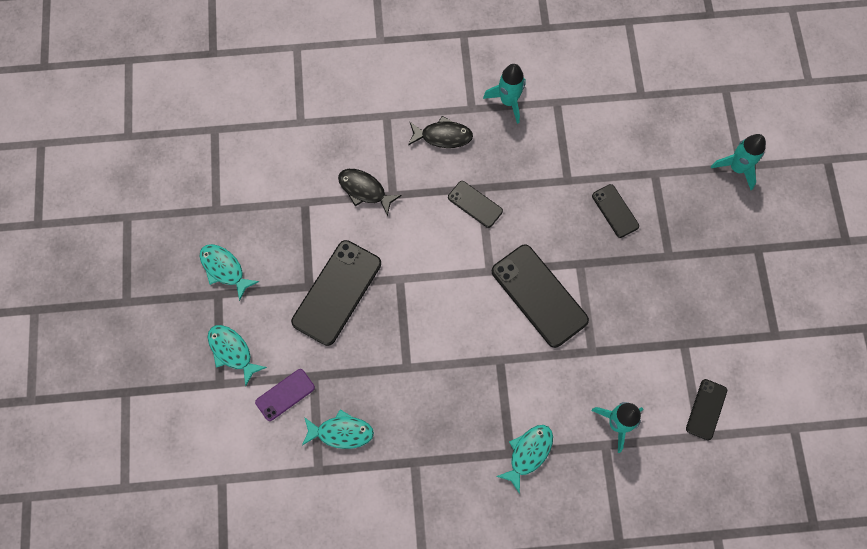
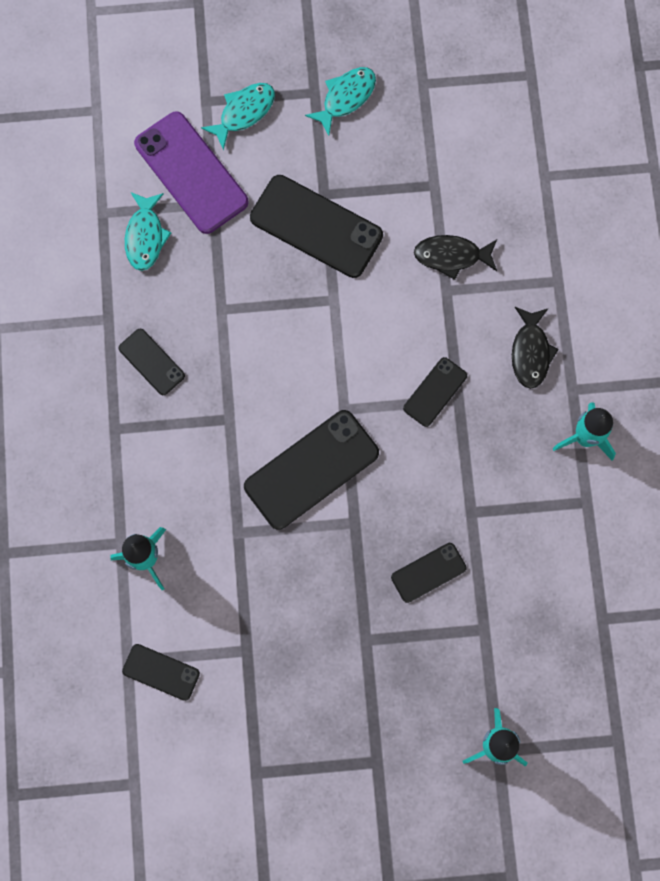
camera: 90 degrees right, 5 degrees up
purple phone [255,369,315,421] -> purple phone [134,112,249,234], size x1.87
black fish [338,169,402,216] -> black fish turned 120 degrees counterclockwise [414,235,497,280]
turquoise fish [496,425,553,494] -> none
none -> black phone [118,328,185,395]

